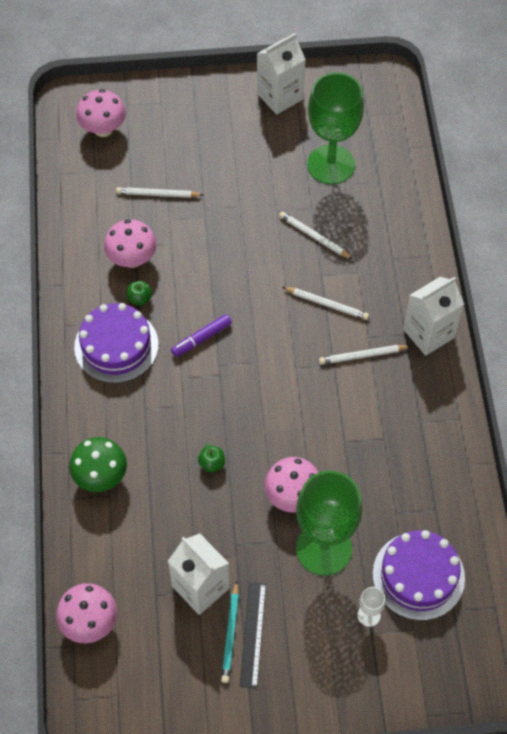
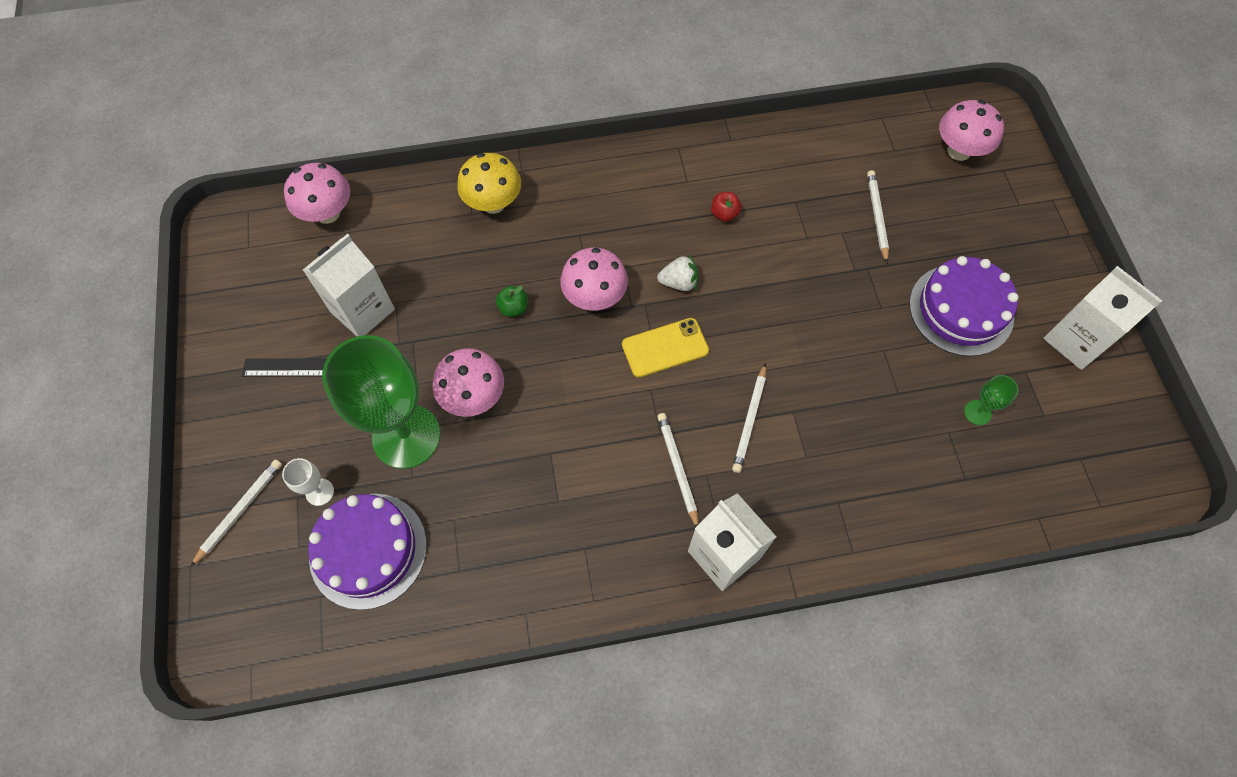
camera: 85 degrees right, 5 degrees up
green mushroom [69,437,127,492] -> yellow mushroom [457,153,521,214]
purple cake [74,303,159,383] -> purple cake moved to [909,256,1019,356]
pink mushroom [104,219,157,268] -> pink mushroom moved to [560,248,628,310]
green apple [127,281,152,305] -> red apple [711,192,742,222]
purple marker [171,314,232,357] -> white strawberry [657,255,698,291]
turquoise pencil [221,581,239,683] -> none
white pencil [279,212,353,259] -> white pencil moved to [190,459,282,567]
green goblet [307,72,364,184] -> green goblet [964,375,1018,425], size x0.40
none -> yellow phone [622,318,709,377]

